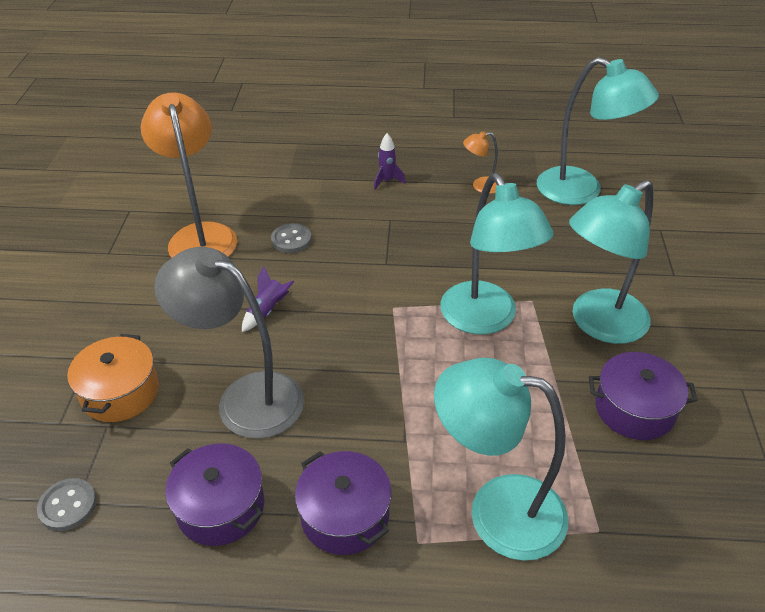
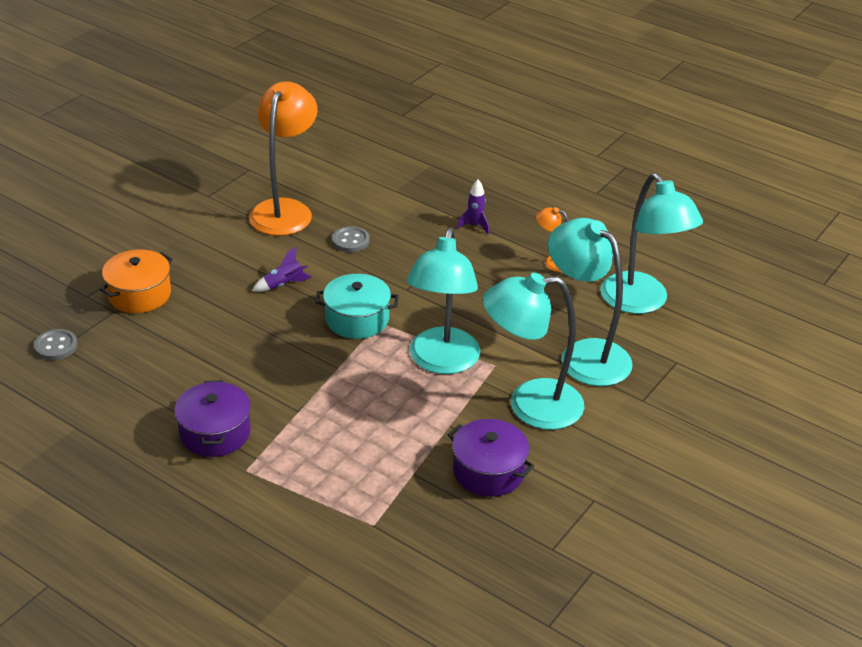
camera: 30 degrees right, 5 degrees down
grey lamp [154,247,304,439] -> none
purple pot [165,443,264,546] -> none
turquoise lamp [434,358,568,561] -> turquoise lamp moved to [548,218,633,386]
none -> turquoise pot [315,274,399,339]

